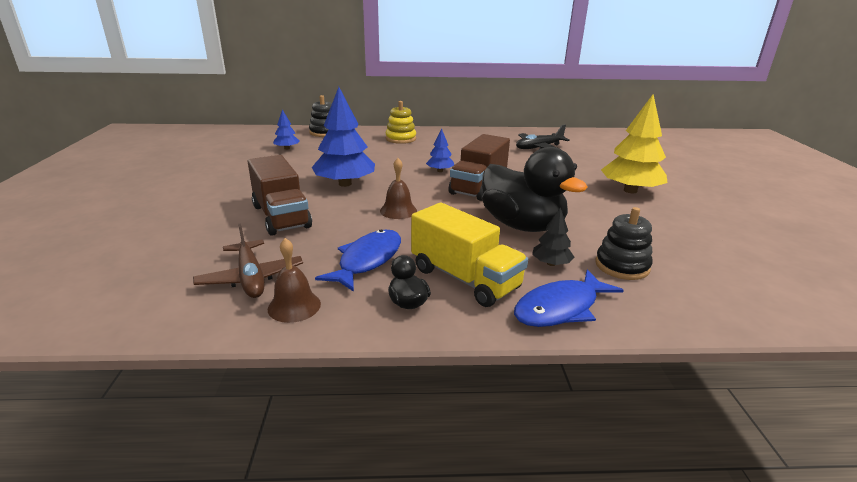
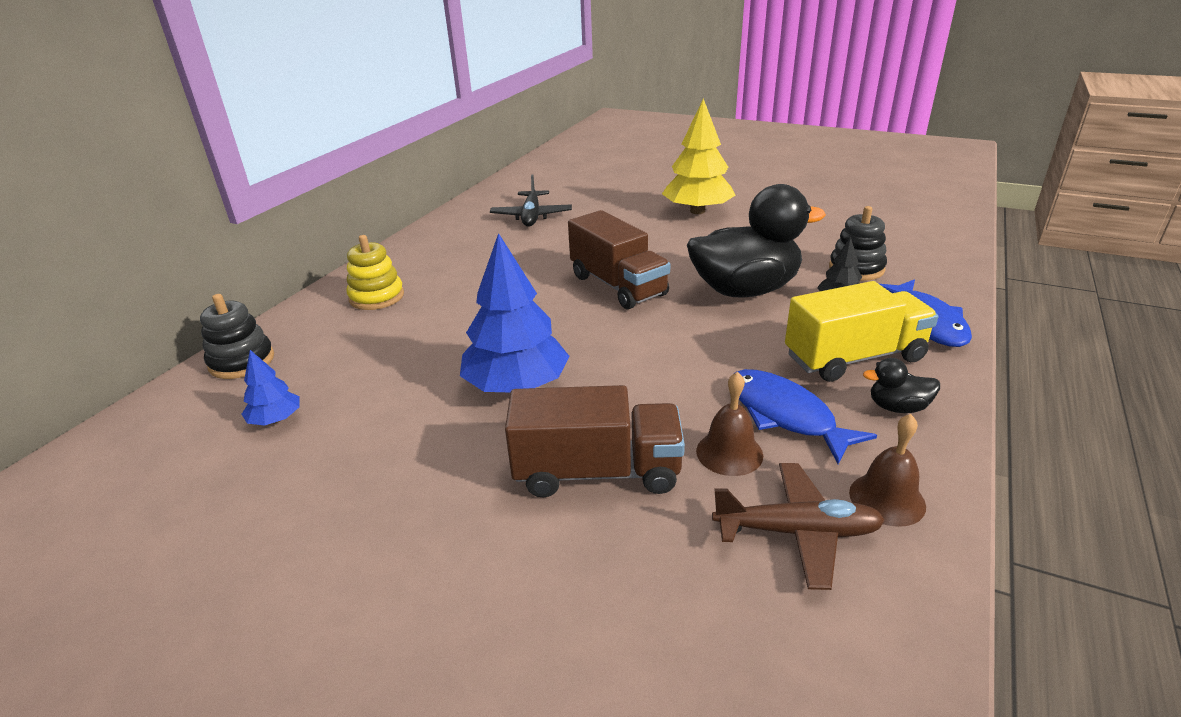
camera: 60 degrees left, 5 degrees up
brown bell [380,158,417,219] -> brown bell moved to [696,372,763,476]
blue tree [426,129,454,172] -> none

